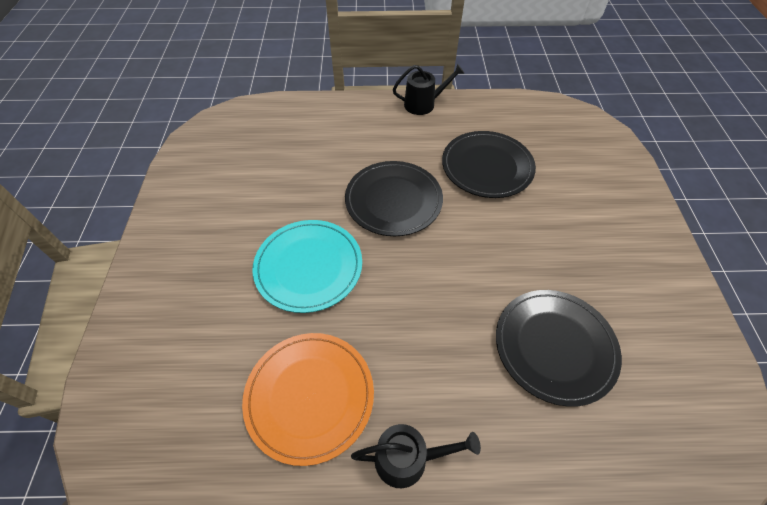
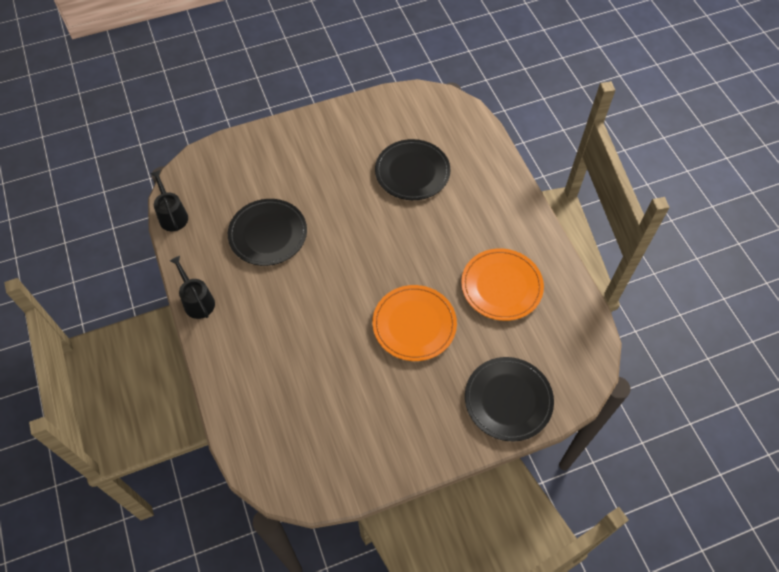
camera: 110 degrees left, 5 degrees up
turquoise plate [252,220,362,313] -> orange plate [372,285,457,361]
black plate [345,161,443,236] -> black plate moved to [465,357,554,441]
black watering can [351,424,481,488] -> black watering can moved to [150,170,188,231]

